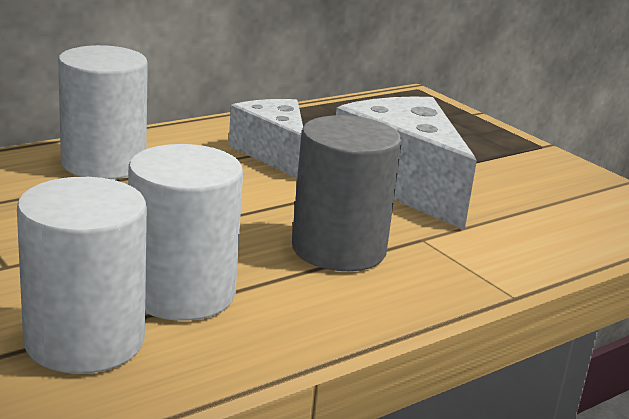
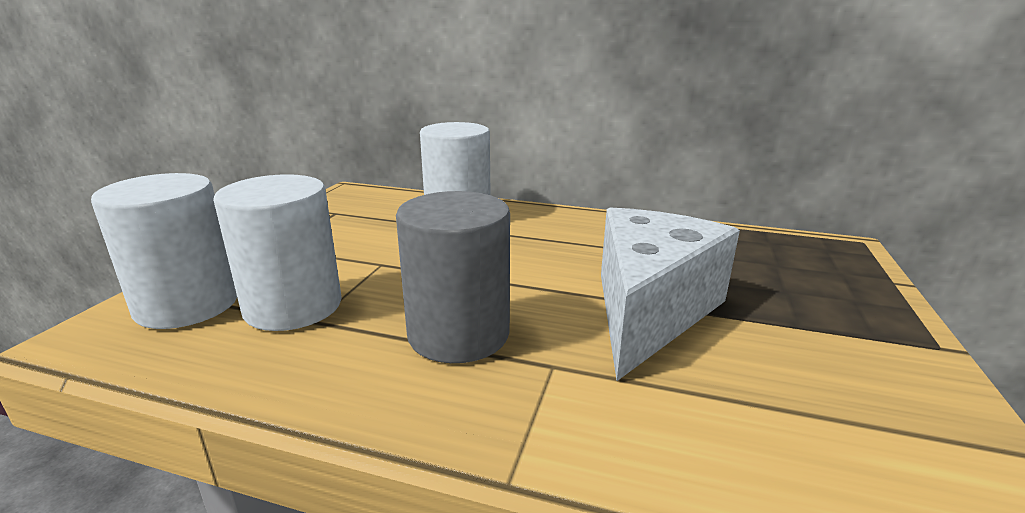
camera: 55 degrees right, 0 degrees up
white cheese [229,99,303,178] -> none

